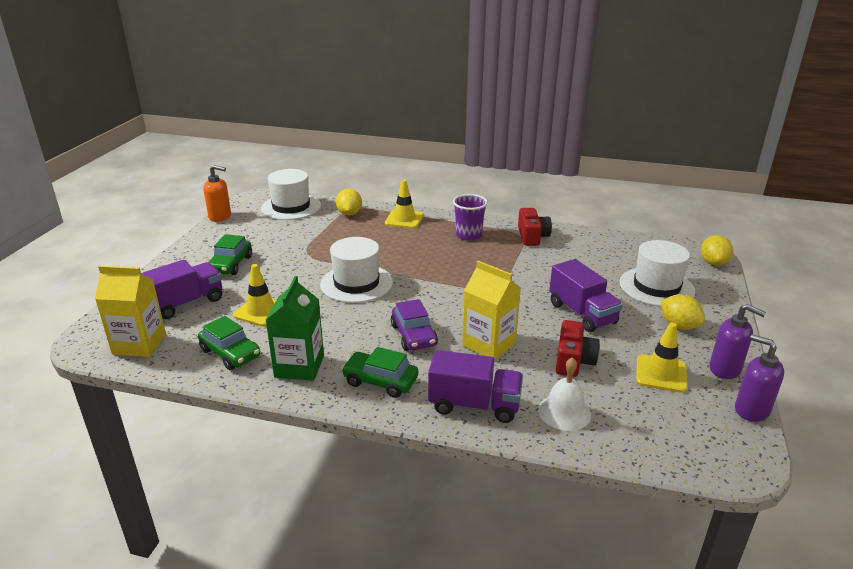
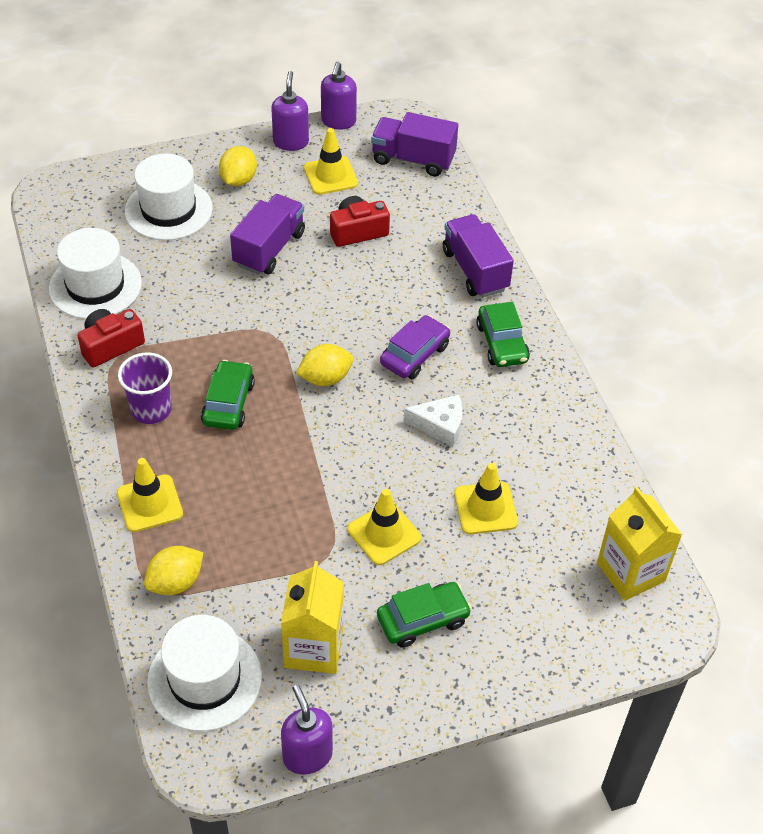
camera: 125 degrees left, 20 degrees up
purple truck [141,260,222,319] -> purple truck moved to [371,112,458,176]
green car [198,316,260,370] -> green car moved to [201,360,255,430]
orange soap dispenser [203,165,231,222] -> purple soap dispenser [281,685,333,775]
green carton [266,276,324,381] -> none
white hat [320,237,393,303] -> white hat moved to [49,228,142,319]
yellow carton [462,261,521,361] -> yellow carton moved to [281,561,344,674]
white bell [538,357,591,431] -> none
yellow lemon [701,235,733,266] -> yellow lemon moved to [296,344,353,386]
none -> yellow traffic cone [347,489,421,565]
none -> white cheese [404,395,463,447]

